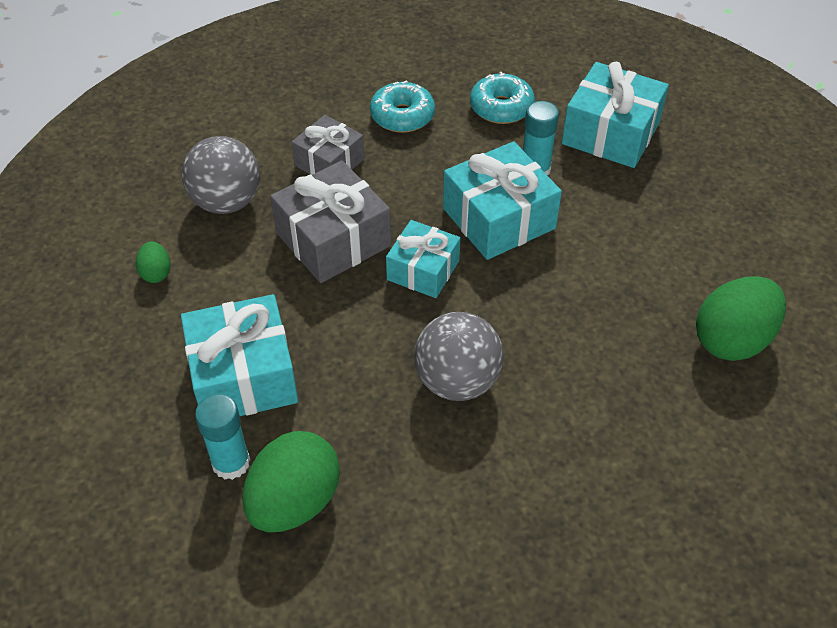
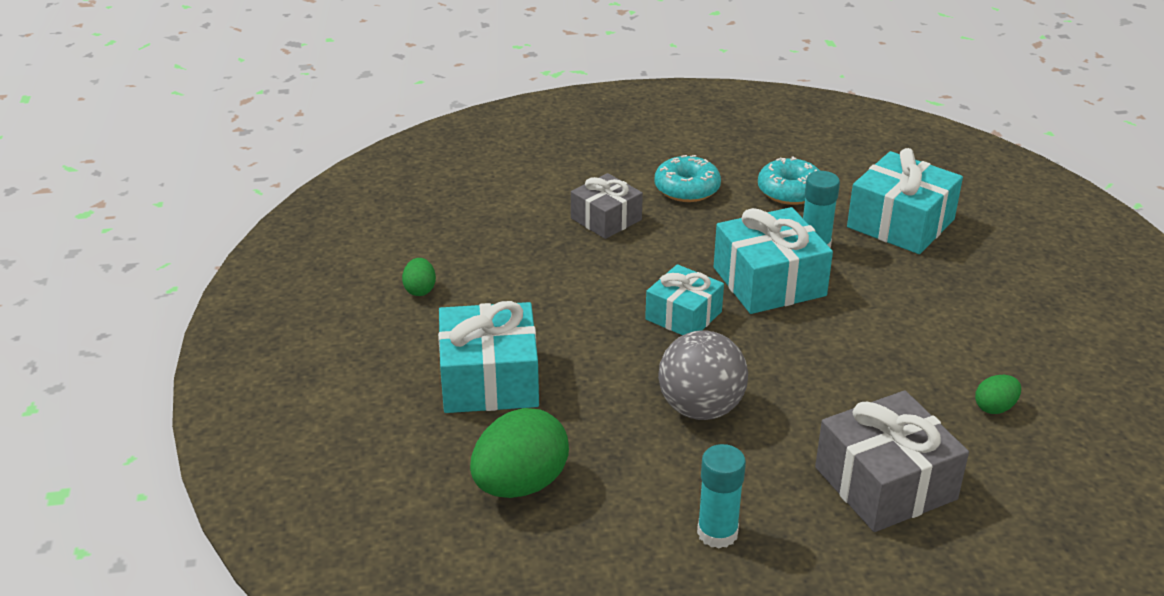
camera: 10 degrees right, 15 degrees down
grey ball [182,136,260,214] -> none
turquoise glue stick [195,394,250,480] -> turquoise glue stick moved to [697,444,746,549]
grey gift [270,161,391,283] -> grey gift moved to [815,390,969,532]
green egg [696,276,786,361] -> green egg [975,375,1021,414], size x0.48

